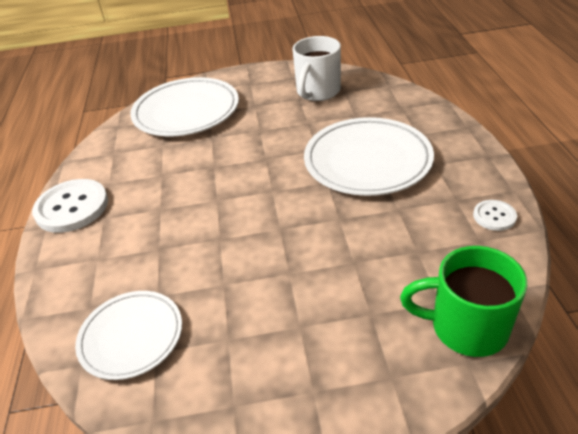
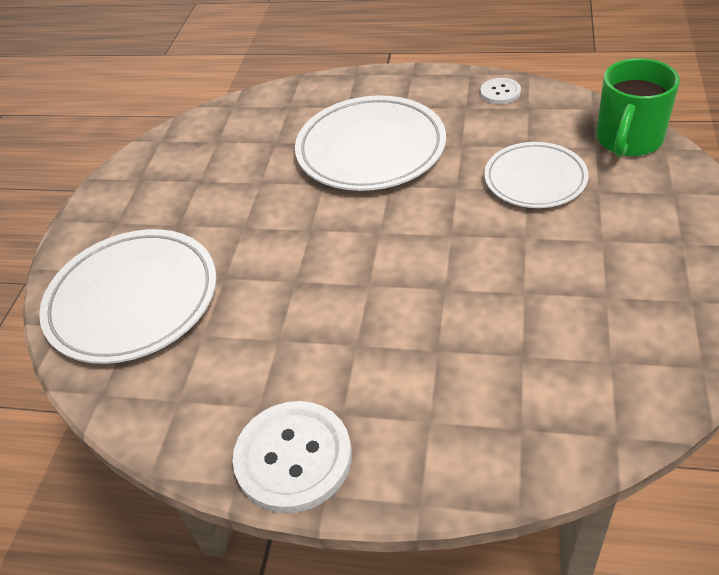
camera: 70 degrees left, 5 degrees up
white plate [75,291,182,380] -> white plate moved to [485,142,589,208]
white mug [292,36,341,101] -> none

